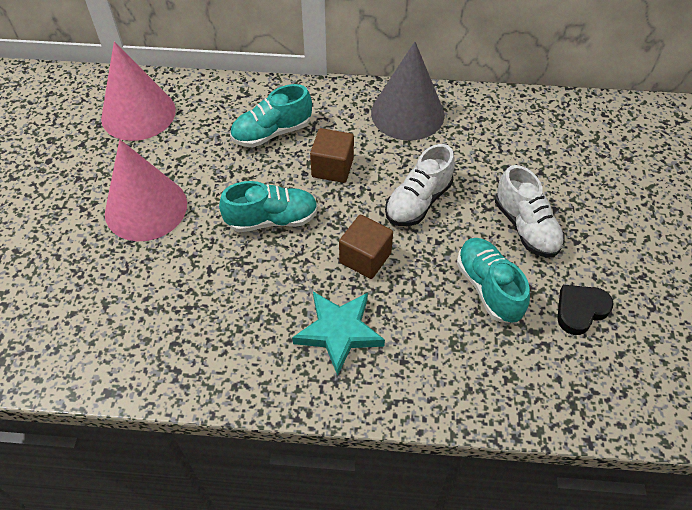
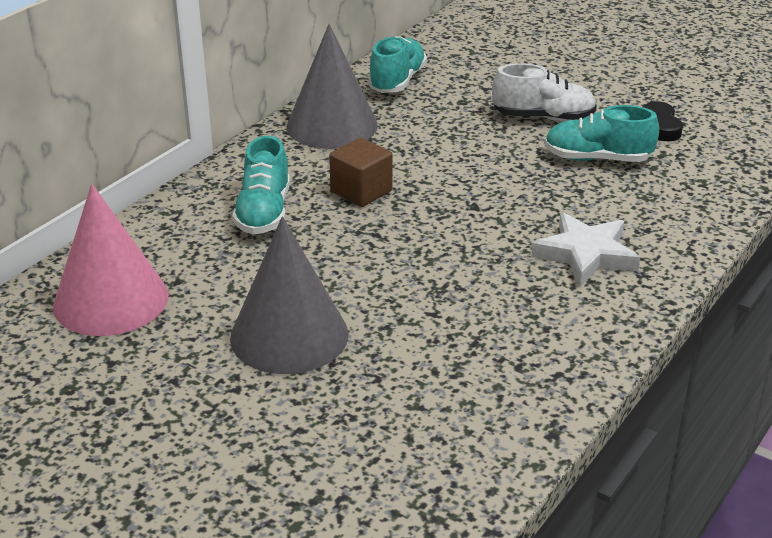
camera: 60 degrees left, 20 degrees down
pink cone [105,139,187,241] -> grey cone [230,217,348,374]
turquoise shoe [219,181,318,232] -> turquoise shoe moved to [368,36,427,93]
turquoise star [292,292,385,376] -> white star [531,212,640,286]
brown cube [339,215,393,279] -> none
white shoe [385,144,455,226] -> none

